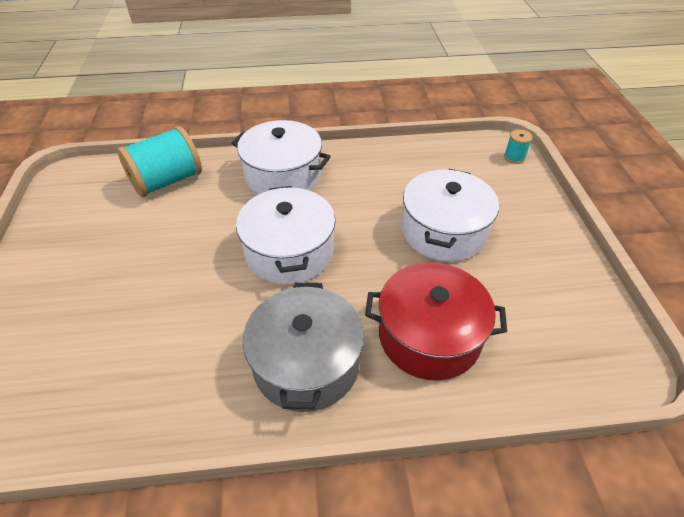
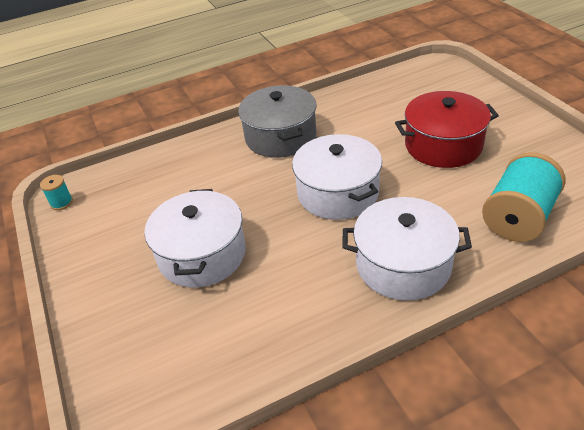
camera: 165 degrees right, 5 degrees down
red pot [365,262,507,381] -> red pot moved to [395,91,499,168]
turquoise spool [504,129,533,164] -> turquoise spool moved to [40,175,73,210]

